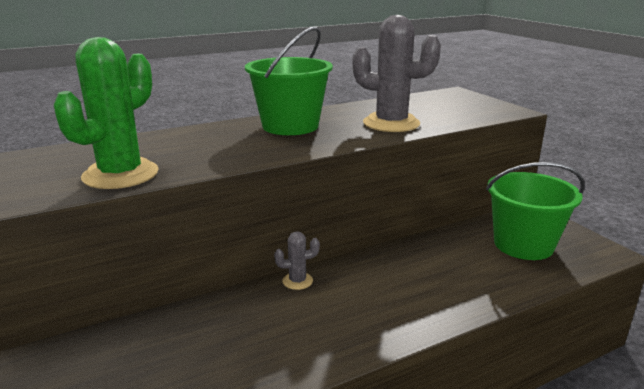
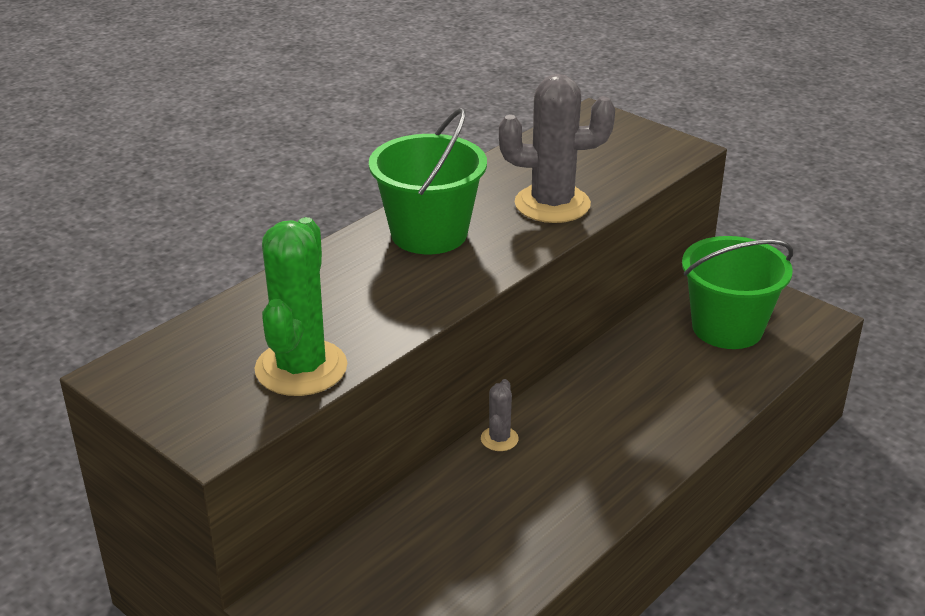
camera: 20 degrees left, 10 degrees up
grey cactus [274,231,320,290] -> grey cactus turned 45 degrees counterclockwise [481,379,519,451]

